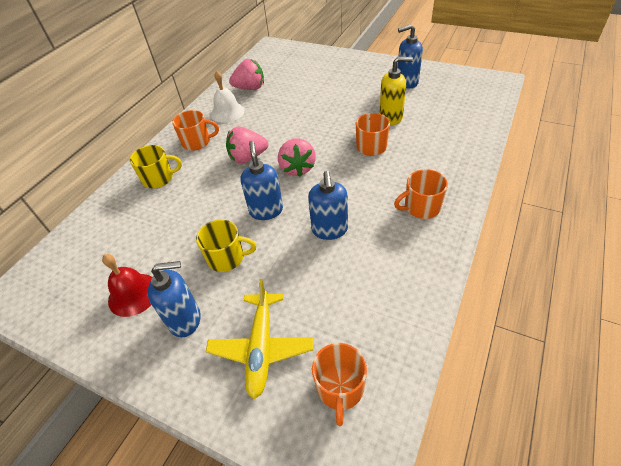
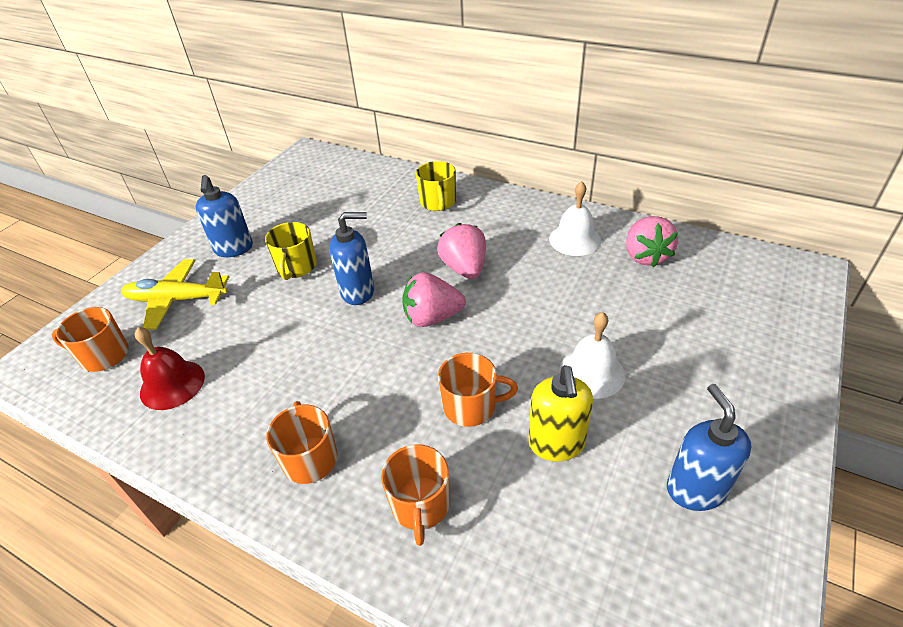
camera: 90 degrees right, 5 degrees down
red bell [102,254,152,317] -> red bell moved to [135,327,205,410]
orange mug [172,110,219,151] -> orange mug moved to [381,444,450,546]
blue soap dispenser [308,171,348,240] -> none
none -> white bell [559,312,625,399]

